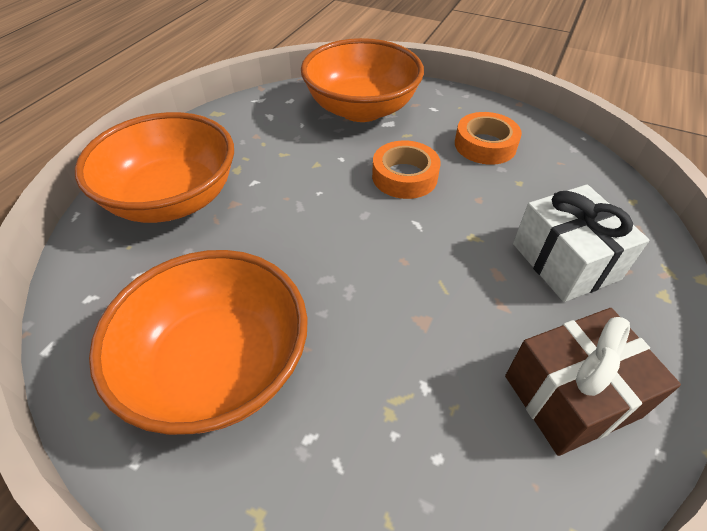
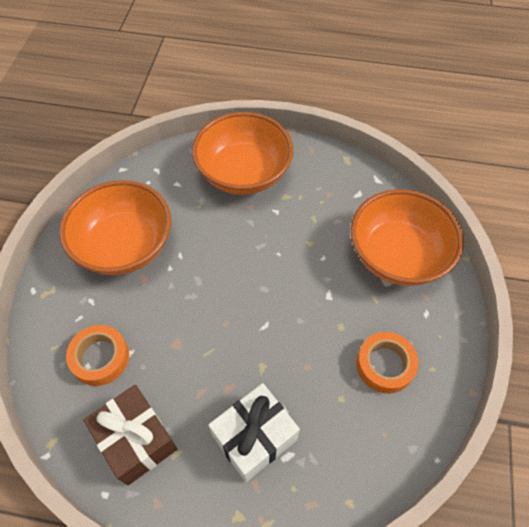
camera: 75 degrees right, 10 degrees up
orange tape [372,140,441,199] -> orange tape moved to [66,325,129,386]

